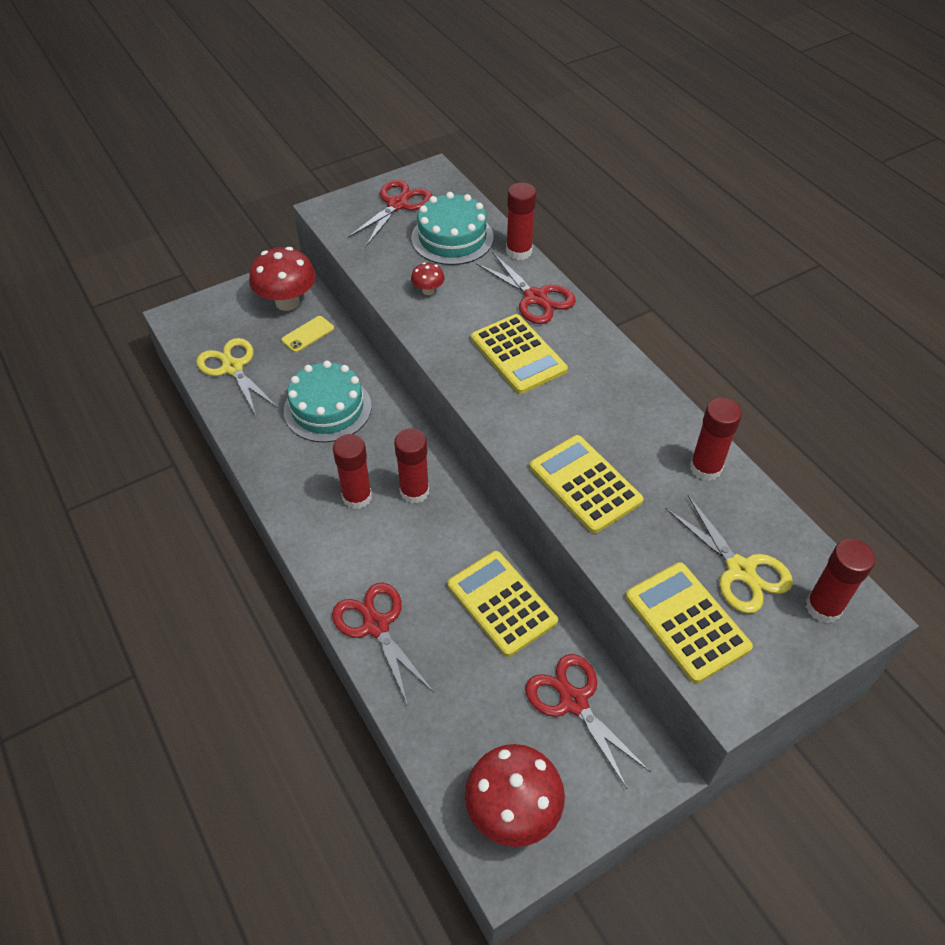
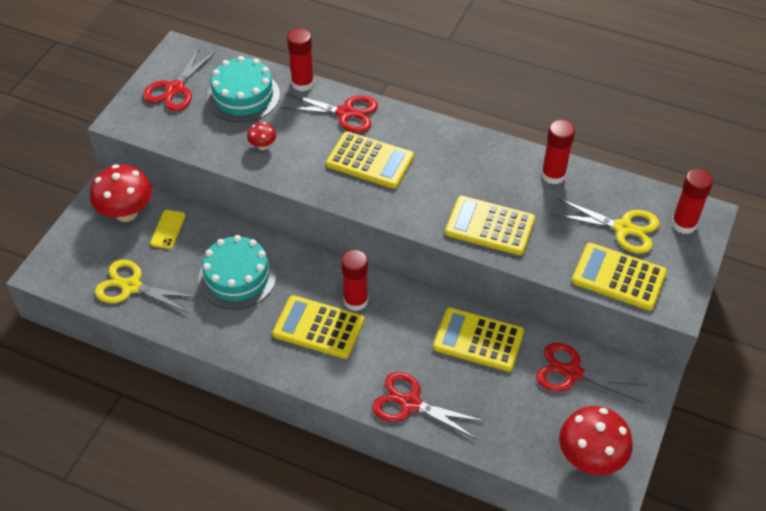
camera: 35 degrees left, 0 degrees up
red glue stick [333,434,372,509] -> yellow calculator [272,295,364,359]
red scissors [348,180,432,246] -> red scissors turned 150 degrees counterclockwise [143,46,217,111]

